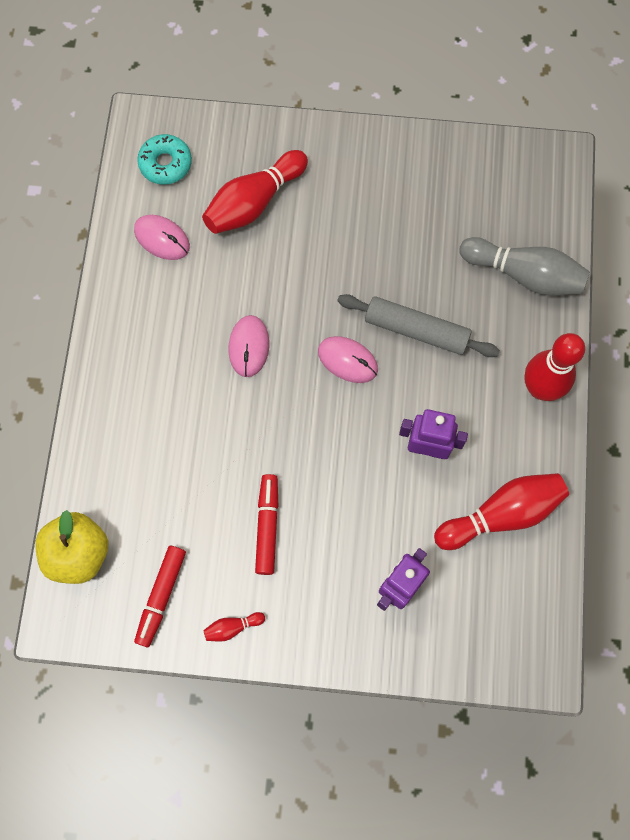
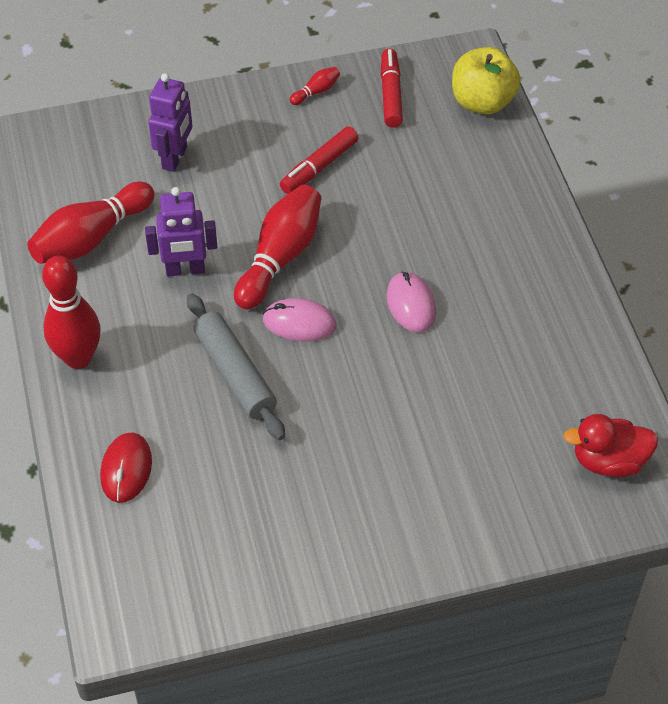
camera: 160 degrees right, 20 degrees down
pink mouse [134,215,190,260] -> none
turquoise donut [137,134,192,185] -> red duck [563,414,658,477]
red bowling pin [202,150,308,234] -> red bowling pin moved to [234,185,321,309]
red marker [255,474,279,575] -> red marker turned 60 degrees clockwise [280,126,359,194]
grey rolling pin [337,294,500,357] -> grey rolling pin turned 60 degrees clockwise [187,293,285,440]
grey bowling pin [459,237,590,296] -> red mouse [100,433,152,503]

